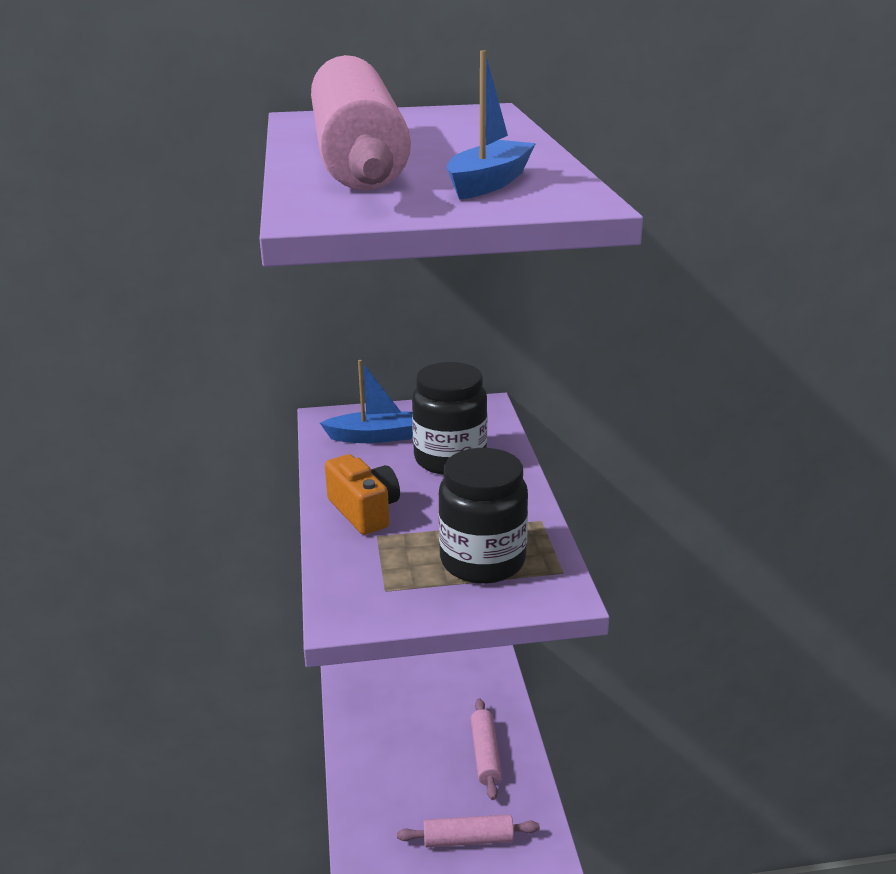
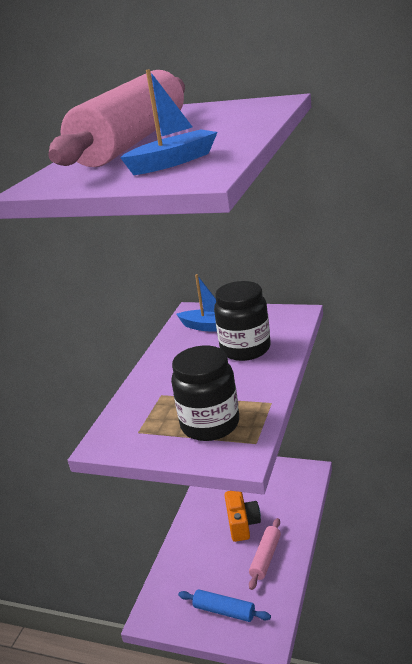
camera: 30 degrees right, 0 degrees up
orange camera [325,454,400,535] -> orange camera moved to [225,491,261,542]
pink rolling pin [397,814,540,847] -> blue rolling pin [178,589,271,622]

